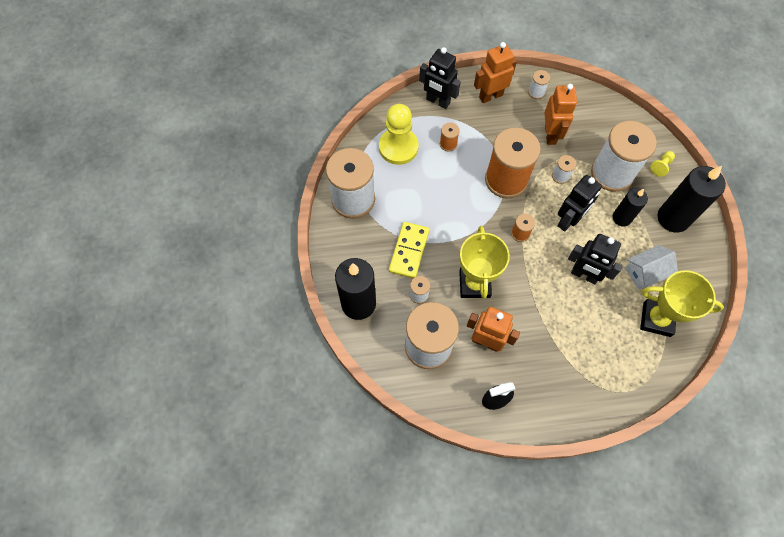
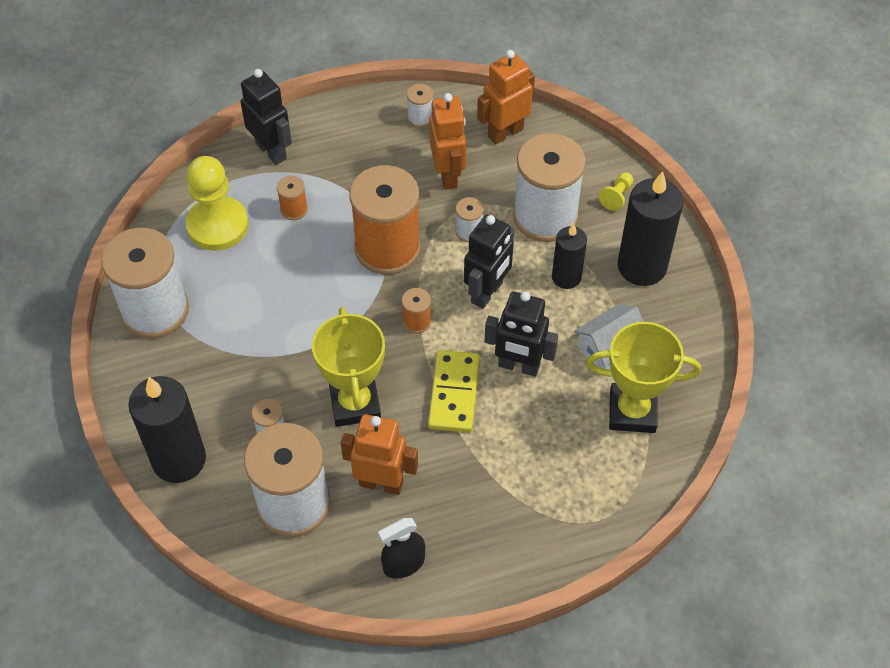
camera: 10 degrees left, 10 degrees down
yellow domino [389,222,430,278] -> yellow domino moved to [428,350,480,433]
black robot [419,47,461,109] -> black robot turned 150 degrees counterclockwise [240,69,292,165]
orange robot [474,42,517,103] -> orange robot moved to [477,50,535,145]

